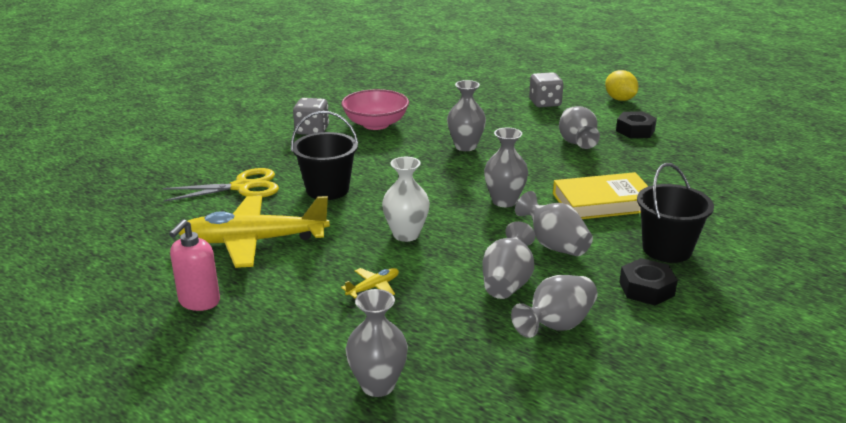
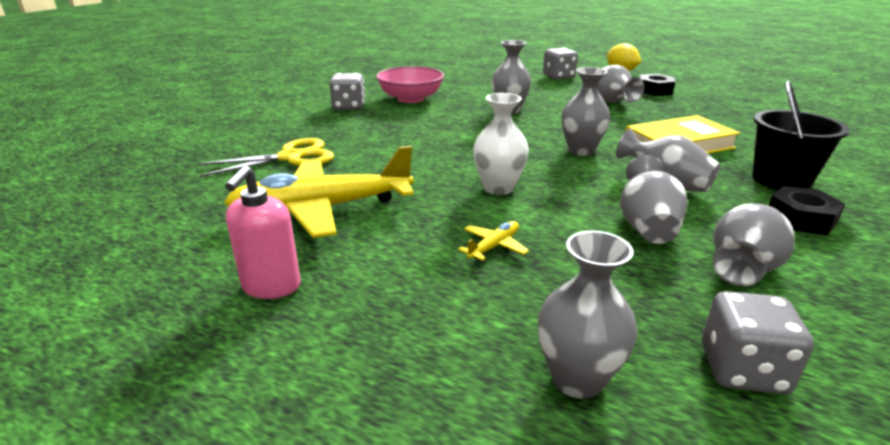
camera: 10 degrees left, 0 degrees up
black bucket [291,111,358,200] -> none
none -> grey dice [702,291,814,394]

